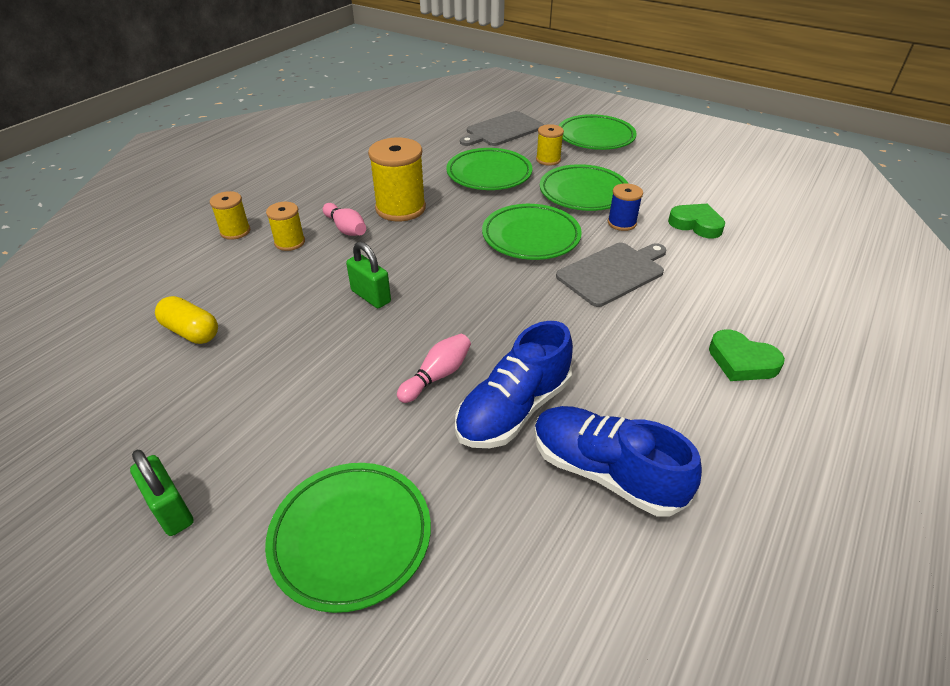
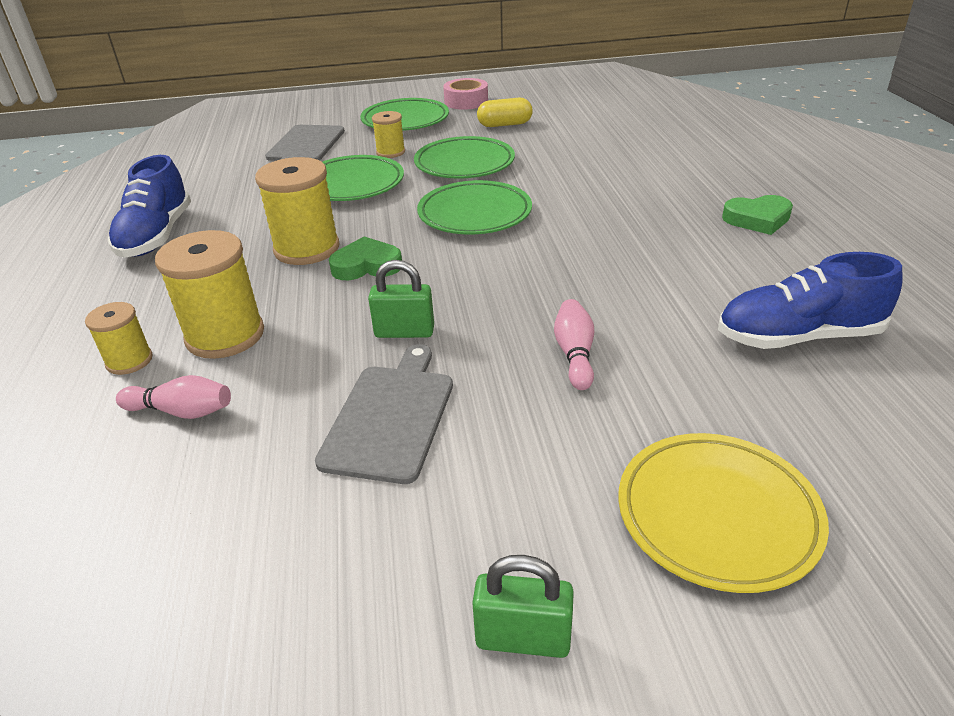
camera: 40 degrees left, 5 degrees down
yellow capsule [155,296,218,344] -> yellow capsule moved to [477,98,533,127]
green plate [265,463,431,613] -> yellow plate [618,433,829,593]
yellow spool [266,202,305,251] -> yellow spool [155,230,264,359], size x1.79
pink bowling pin [323,203,366,236] -> pink bowling pin moved to [116,375,231,419]
blue shoe [455,321,573,448] -> blue shoe moved to [108,155,191,258]
grey cutting board [556,243,667,307] -> grey cutting board moved to [315,344,453,484]
blue spool [608,183,643,231] -> none
green heart [668,204,725,238] -> green heart moved to [329,237,402,280]
none -> pink tape [443,78,488,110]

